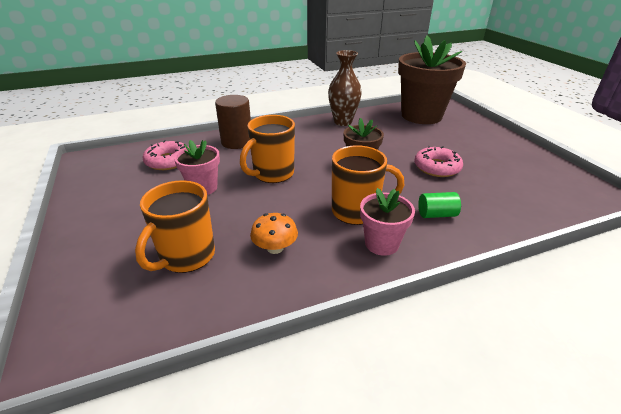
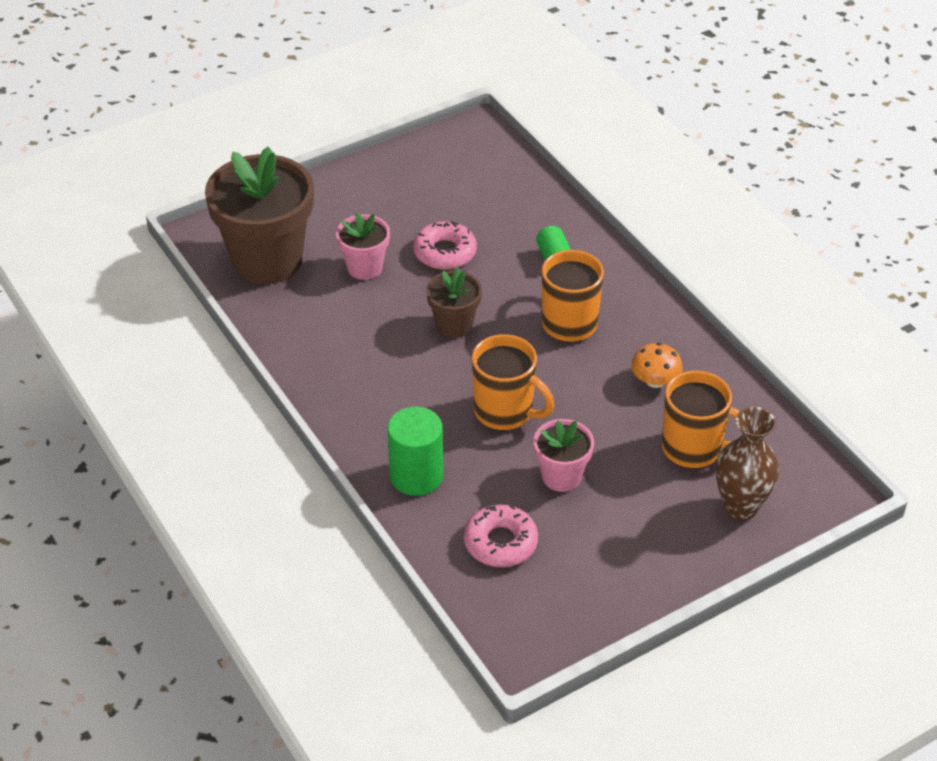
camera: 100 degrees left, 10 degrees up
brown cylinder [215,95,251,149] -> green cylinder [387,407,443,496]
brown vase [328,50,362,126] -> brown vase moved to [716,407,779,521]
pink flower pot [360,188,415,256] -> pink flower pot moved to [336,212,390,280]

